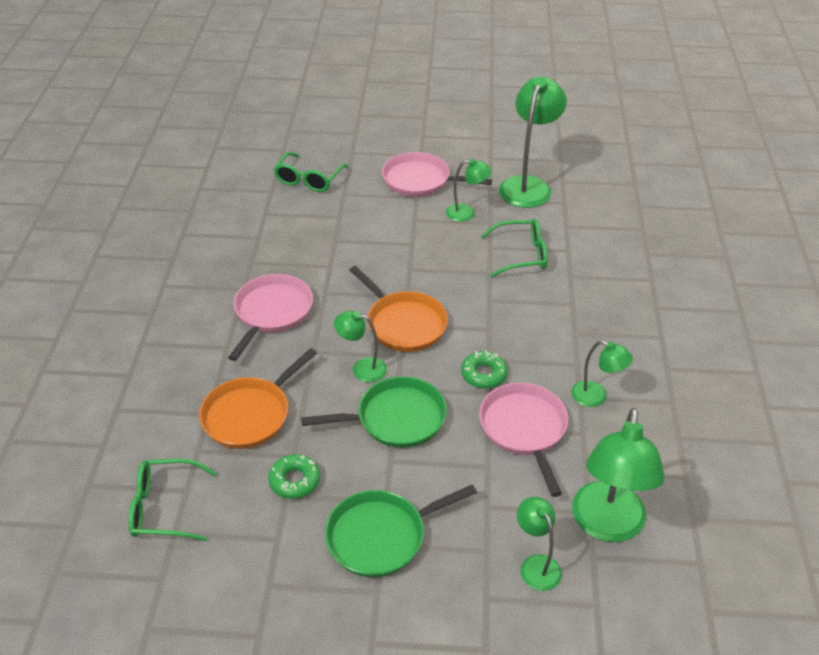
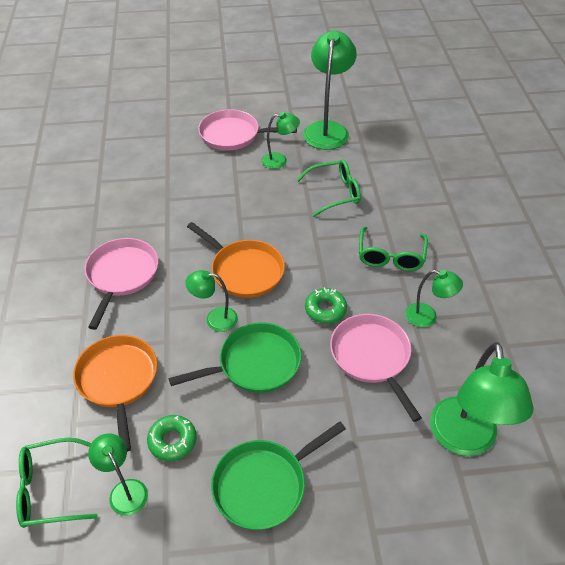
camera: 10 degrees left, 5 degrees up
orange pan [199,348,317,449] -> orange pan turned 135 degrees clockwise [73,335,157,452]
green glasses [273,152,348,192] -> green glasses moved to [359,227,428,271]
green lamp [517,497,562,591] -> green lamp moved to [88,433,148,516]

